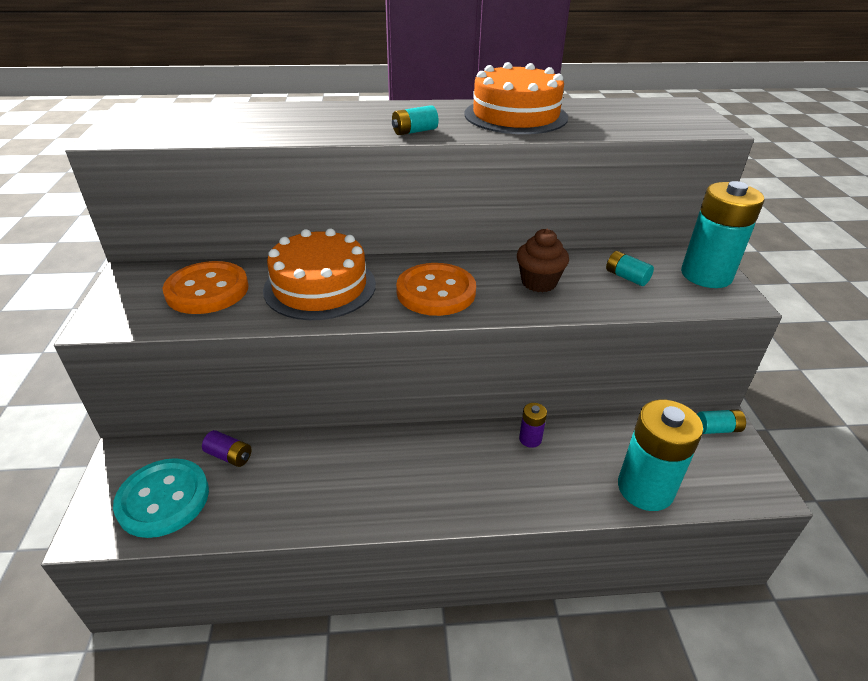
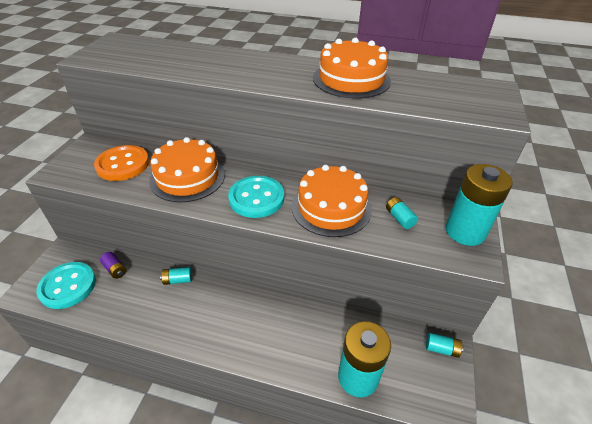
camera: 20 degrees right, 5 degrees up
turquoise battery [392,105,439,135] -> turquoise battery moved to [160,267,192,285]
orange button [396,263,476,316] -> turquoise button [228,176,284,218]
brown cupcake [517,229,569,292] -> orange cake [292,165,372,237]
purple battery [519,403,547,448] -> none

